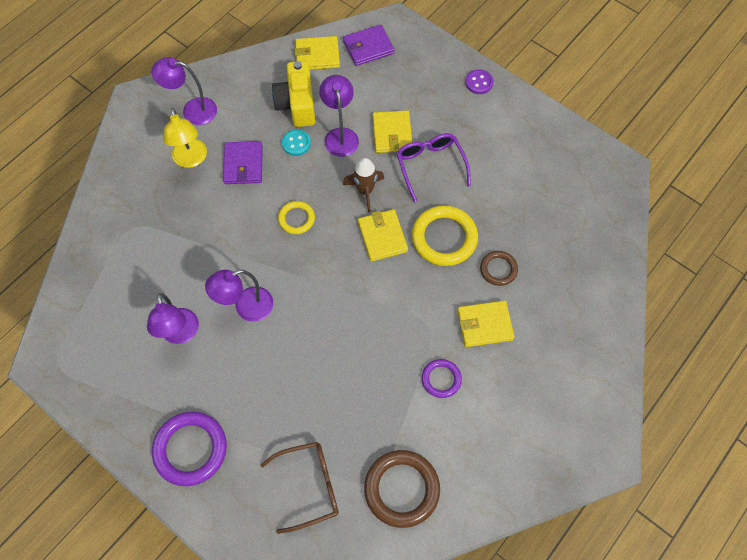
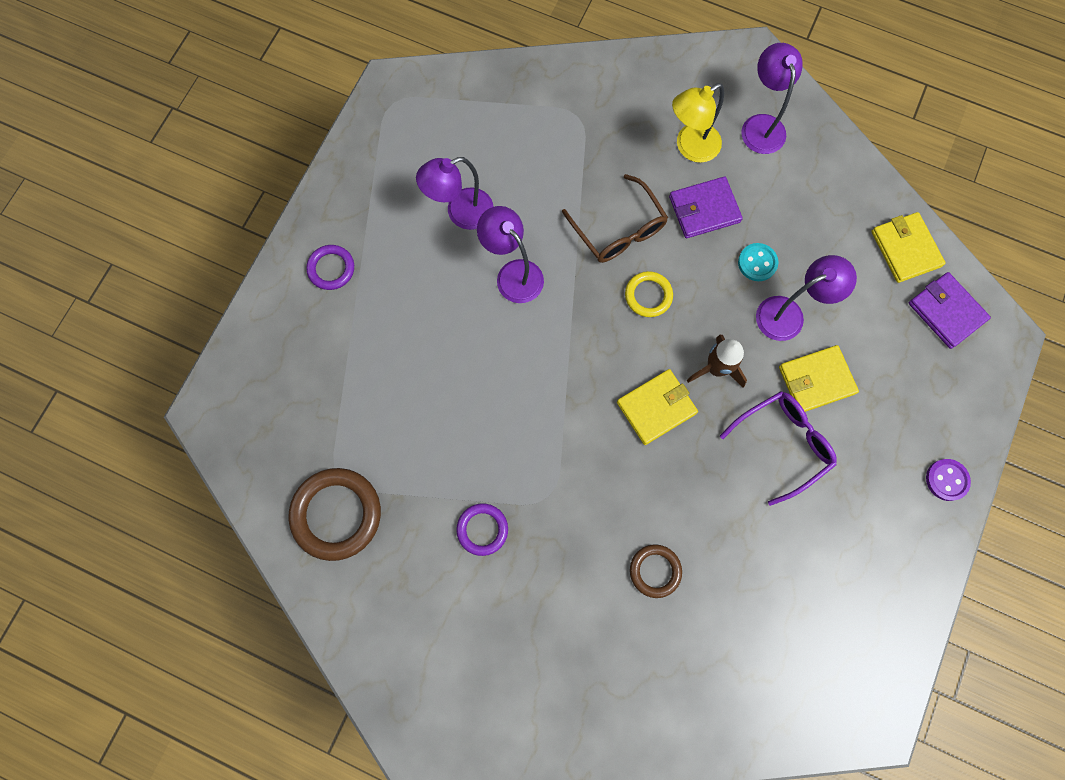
camera: 75 degrees right, 10 degrees up
purple ring [152,412,227,486] -> purple ring [306,245,354,290], size x0.56
brown glasses [261,442,339,534] -> brown glasses moved to [562,174,668,263]
yellow camera [272,61,315,127] -> none
yellow ring [412,205,478,266] -> none
yellow wallet [457,300,515,347] -> none

